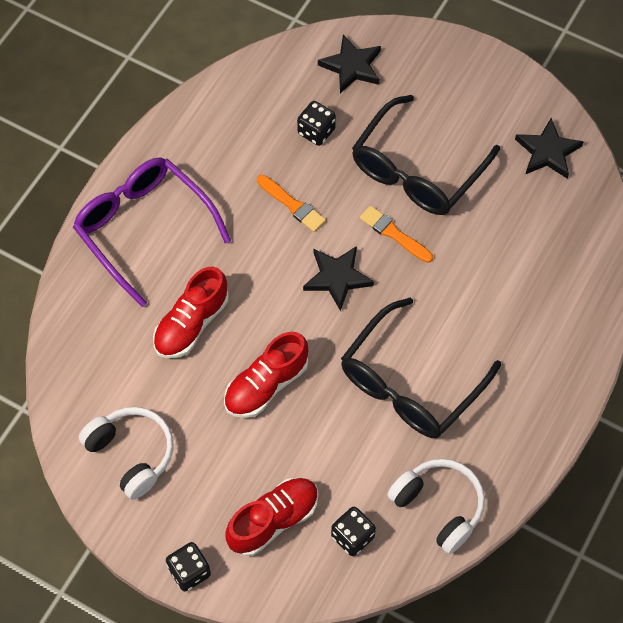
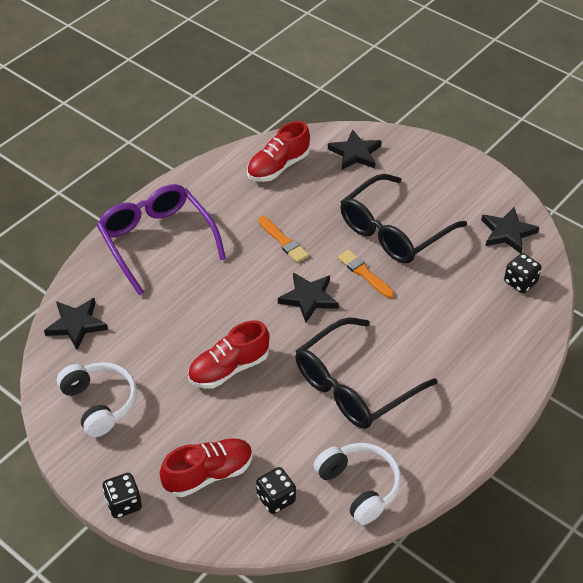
camera: 10 degrees right, 15 degrees down
red shoe [153,267,229,358] -> red shoe moved to [247,121,310,182]
black dice [297,101,336,146] -> black dice moved to [504,253,541,293]
none -> black star [44,298,108,350]

